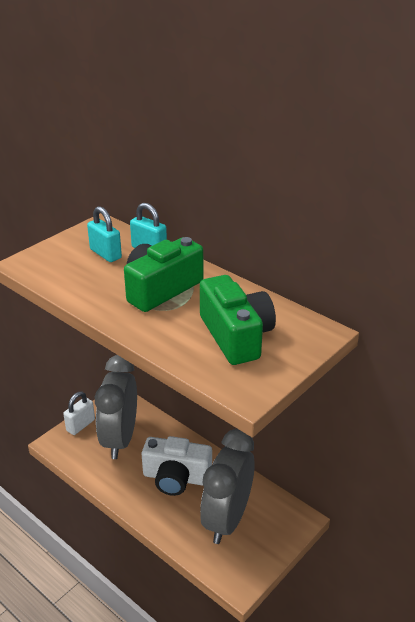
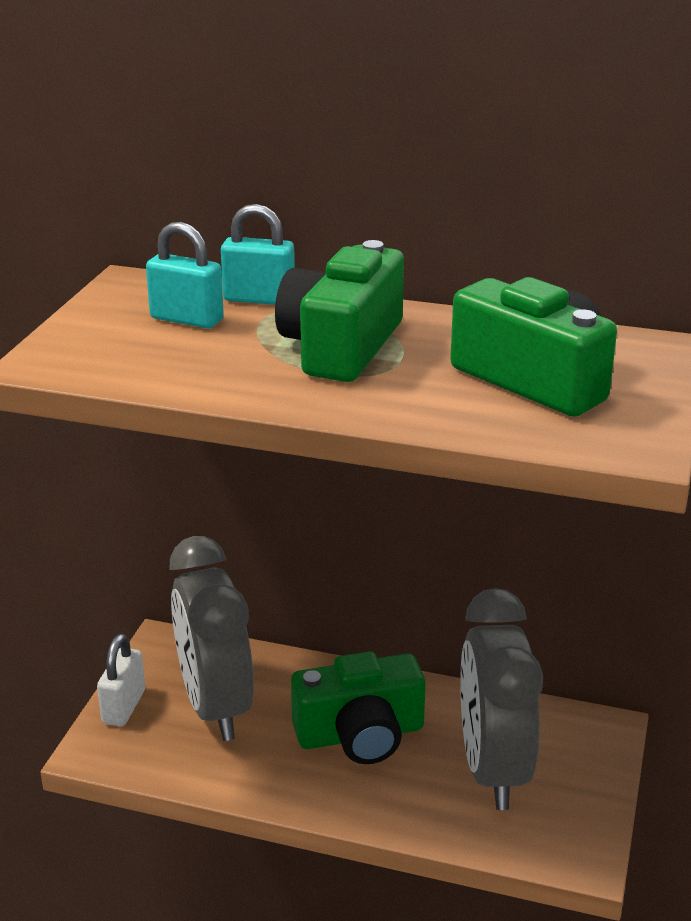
camera: 25 degrees left, 5 degrees down
white camera [142,436,212,496] -> green camera [291,651,426,764]

